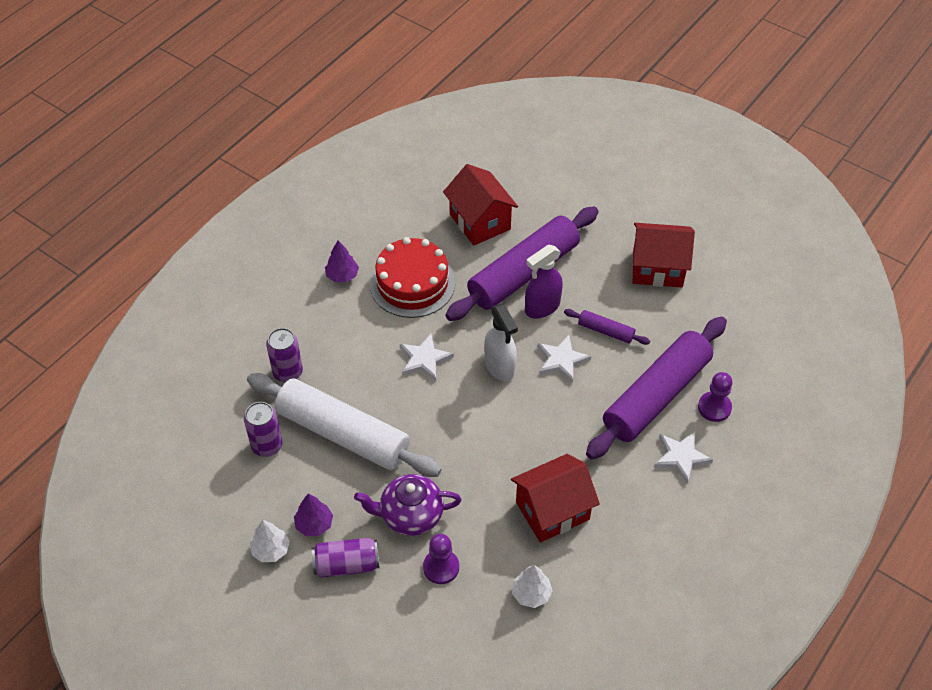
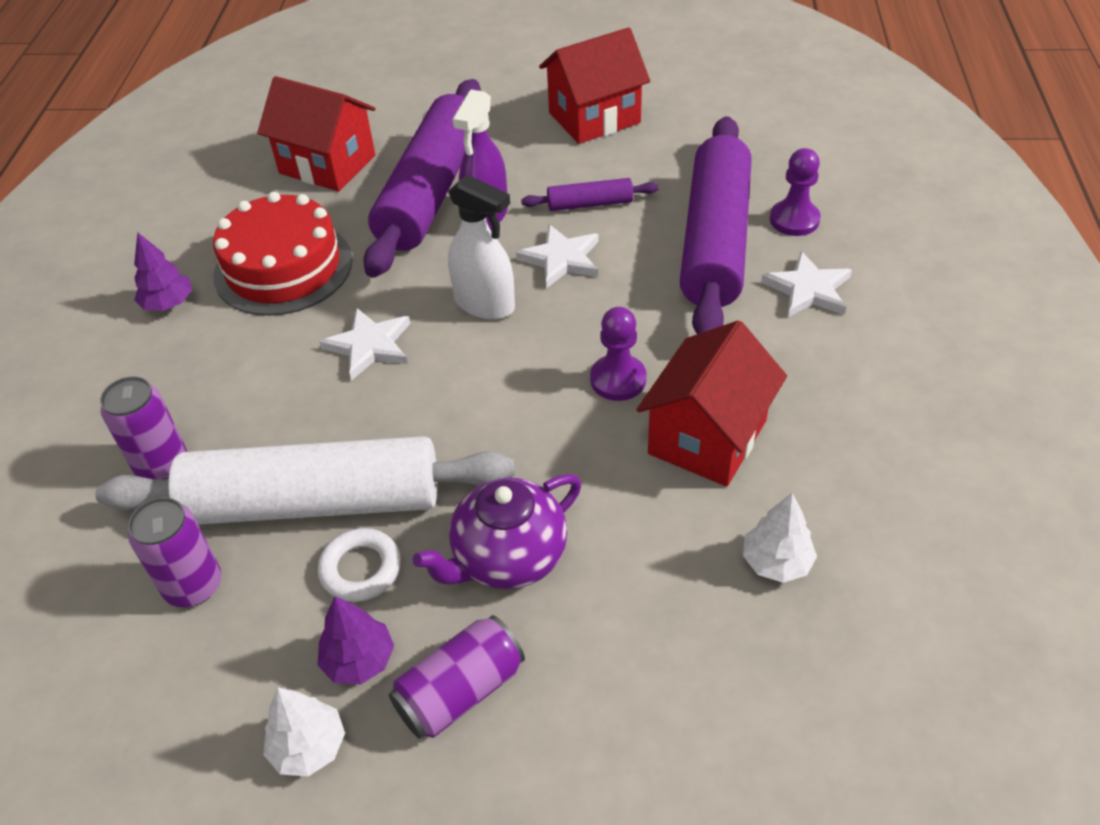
camera: 30 degrees left, 5 degrees down
purple pawn [423,534,459,584] -> purple pawn moved to [590,307,646,401]
none -> white ring [318,528,401,602]

